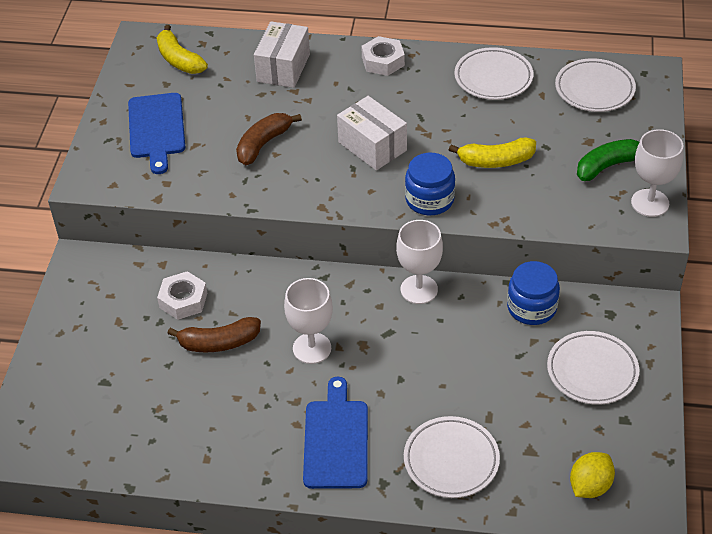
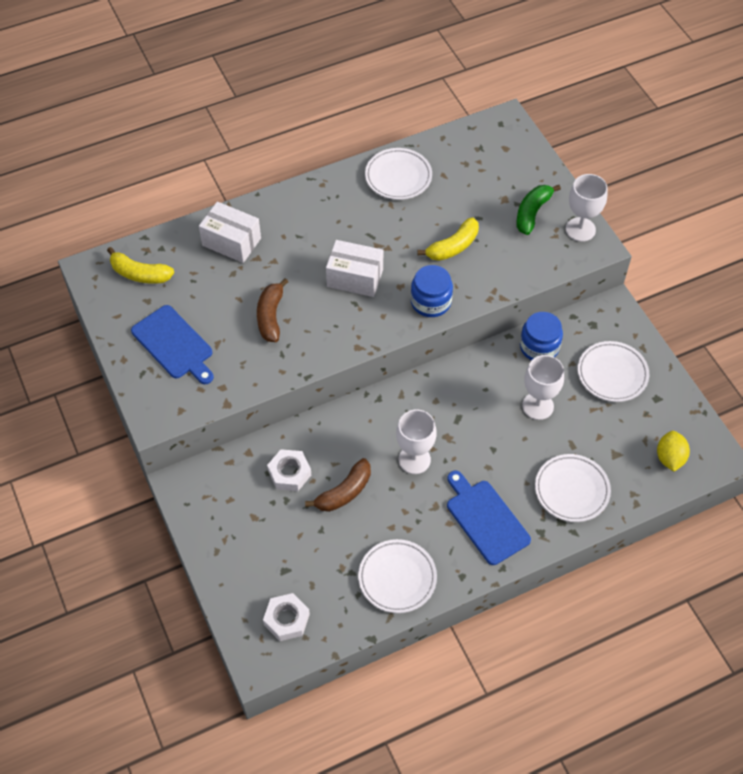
camera: 35 degrees left, 10 degrees up
white box [254,21,310,88] -> white box turned 45 degrees counterclockwise [199,201,261,263]
white nut [361,36,405,76] -> white nut moved to [263,593,310,641]
white goblet [396,220,443,304] -> white goblet moved to [522,355,564,420]
white plate [555,58,636,112] -> white plate moved to [358,539,437,613]

